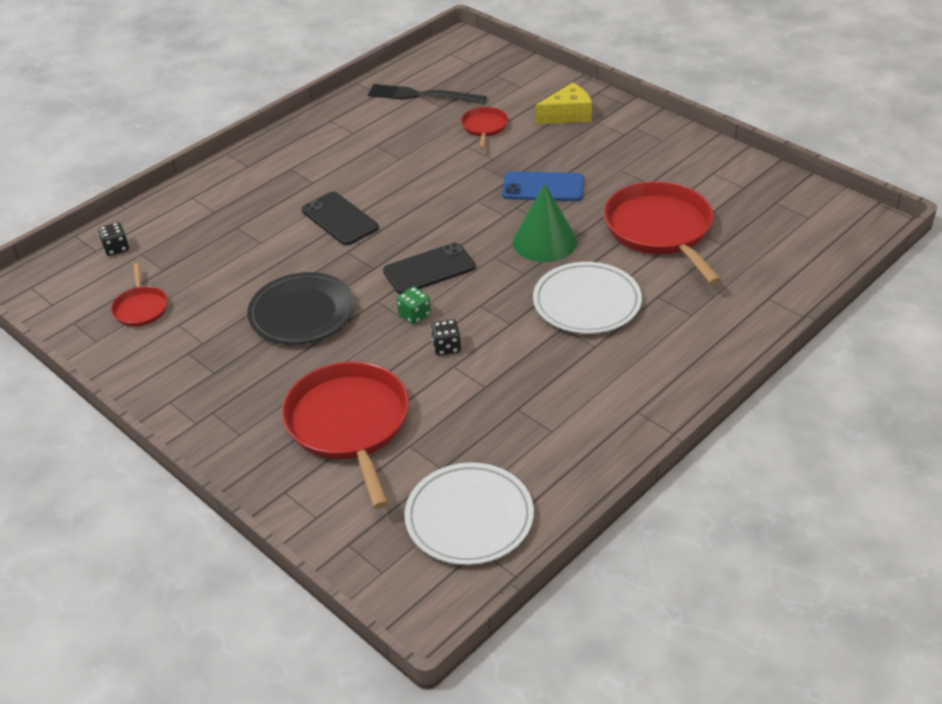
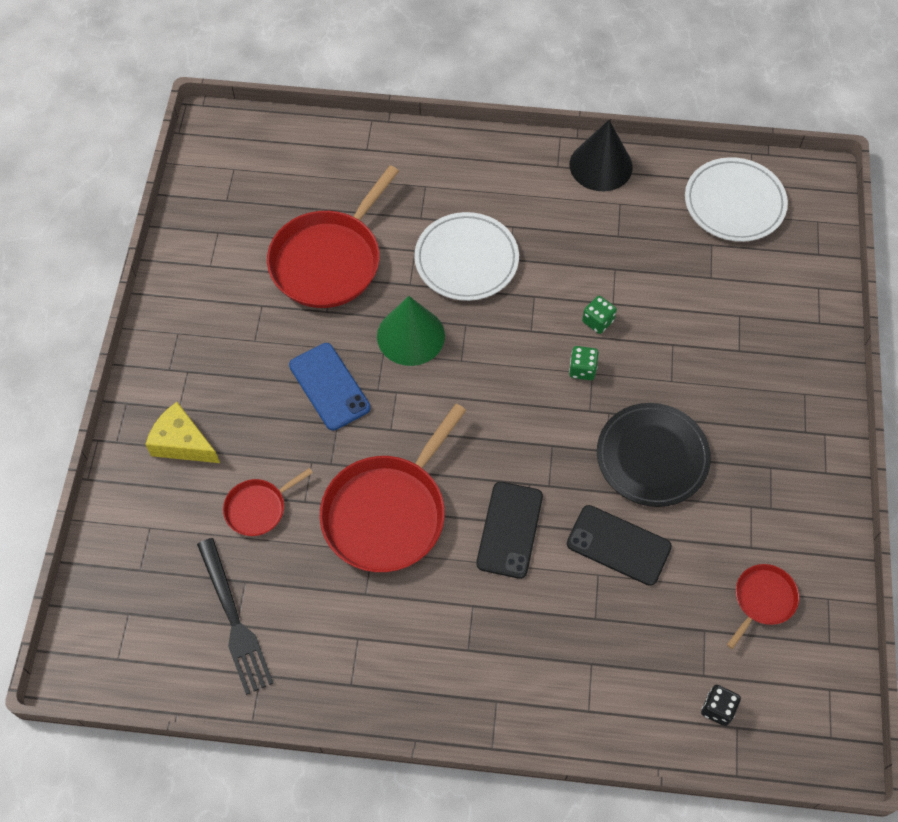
camera: 130 degrees left, 20 degrees up
red pan [282,361,409,509] -> red pan moved to [319,404,466,572]
black phone [383,242,476,294] -> black phone moved to [567,505,672,586]
black dice [431,319,461,356] -> green dice [582,296,617,334]
none -> black cone [570,120,633,191]

